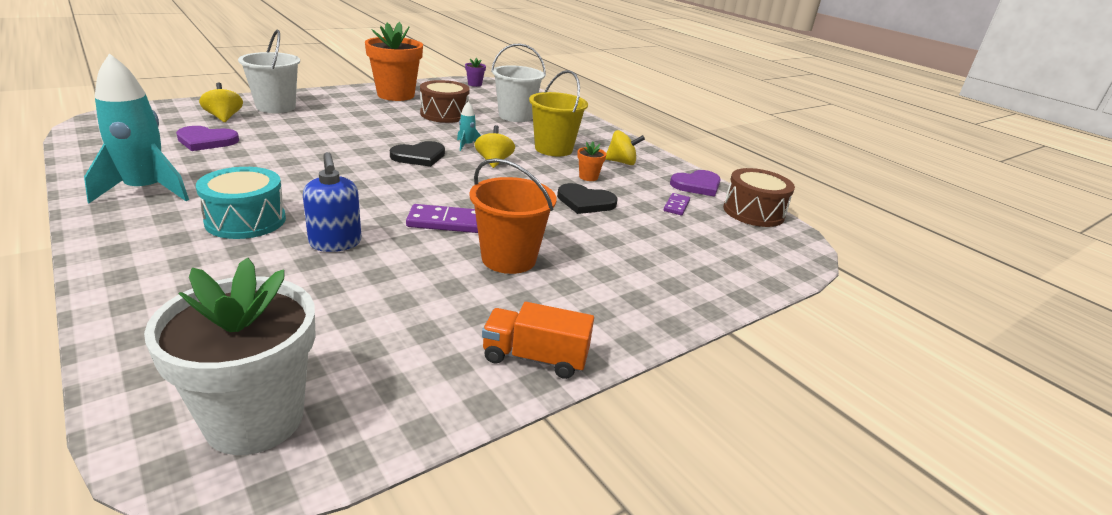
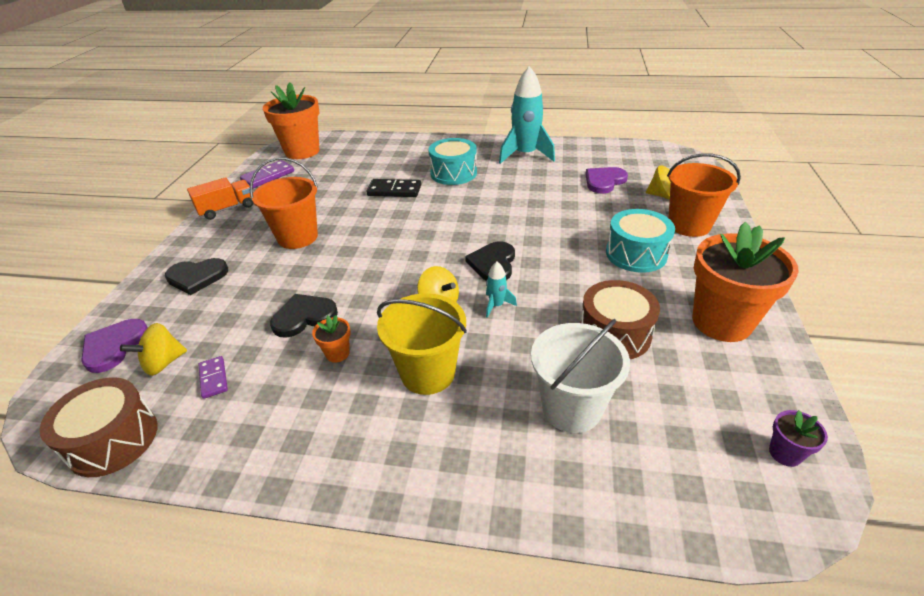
camera: 140 degrees right, 10 degrees up
white flower pot [144,258,316,455] -> orange flower pot [263,83,320,159]
white bucket [238,30,300,113] -> orange bucket [667,154,741,237]
blue soap dispenser [303,152,361,252] -> black domino [367,179,421,197]
purple domino [406,204,478,233] -> purple domino moved to [240,160,294,188]
yellow spinning top [605,130,645,165] -> yellow spinning top moved to [120,323,187,376]
purple heart [670,170,721,197] -> purple heart moved to [81,319,148,373]
none -> black heart [165,258,228,295]
none -> turquoise drum [606,209,675,273]

